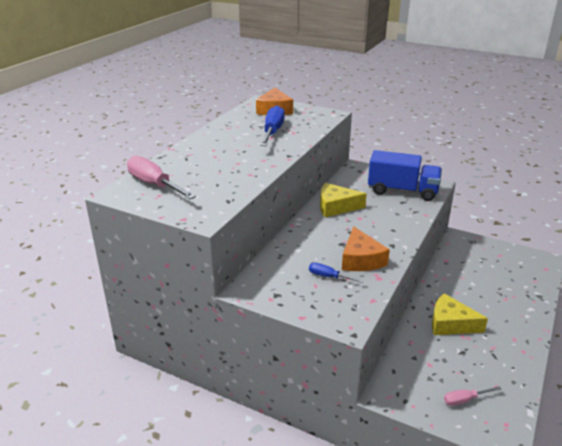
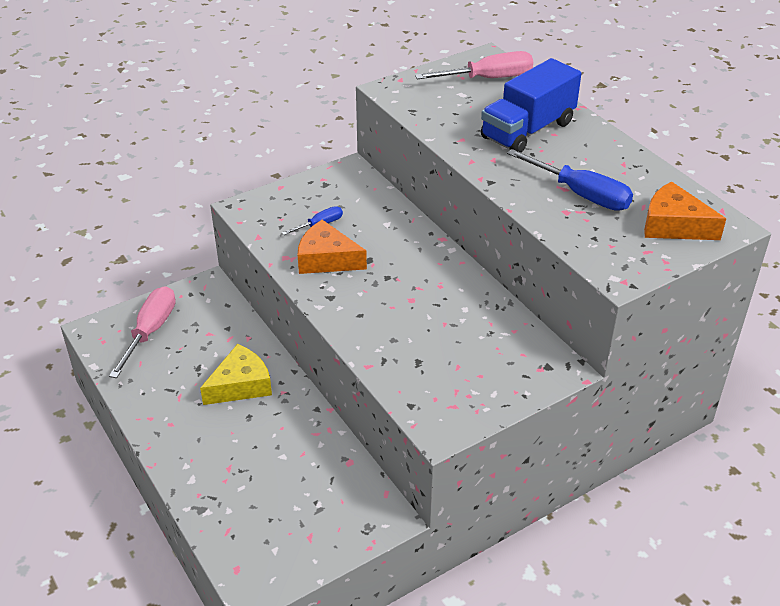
camera: 120 degrees right, 10 degrees up
yellow cheese [320,183,367,217] -> none
blue truck [368,150,442,201] -> blue truck moved to [481,58,582,153]
pink screwdriver [444,386,501,406] -> pink screwdriver [109,286,176,378], size x1.87

